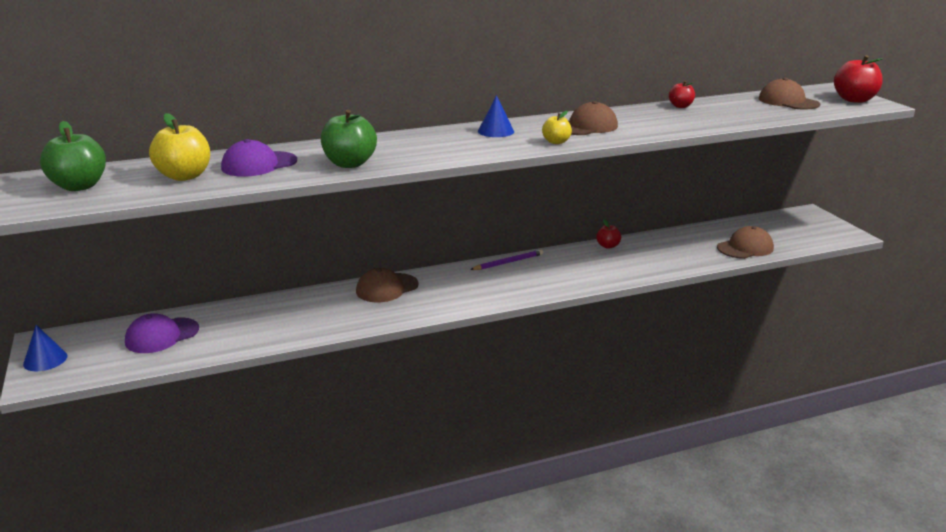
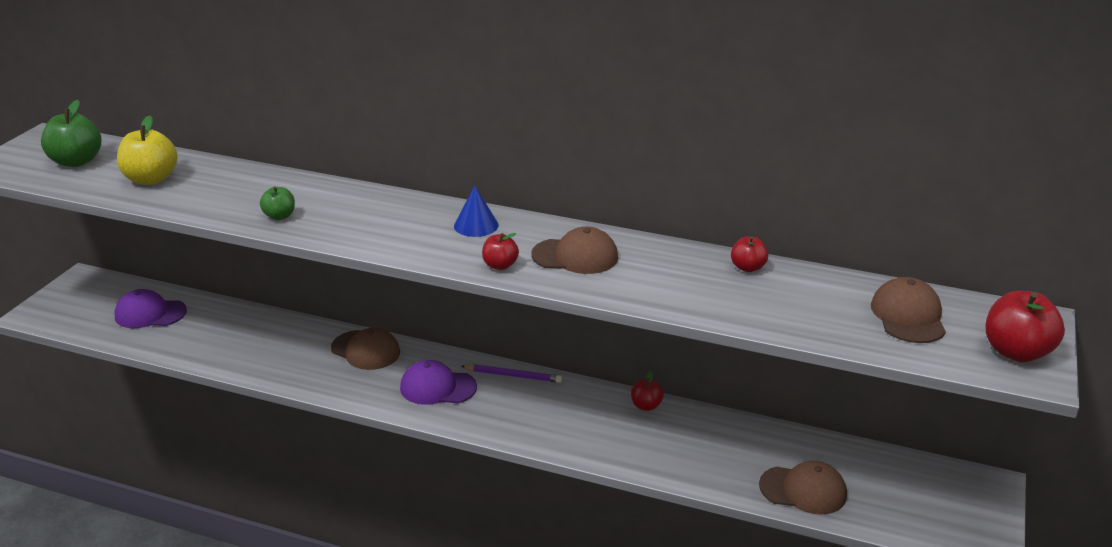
camera: 40 degrees right, 5 degrees up
blue cone [23,325,68,371] -> none
purple cap [221,139,297,177] -> purple cap moved to [400,360,477,405]
green apple [321,110,377,168] -> green apple [260,186,295,220], size x0.57
brown cap [356,268,419,302] -> brown cap turned 150 degrees counterclockwise [331,328,400,370]
yellow apple [542,111,572,144] -> red apple [482,233,519,270]

